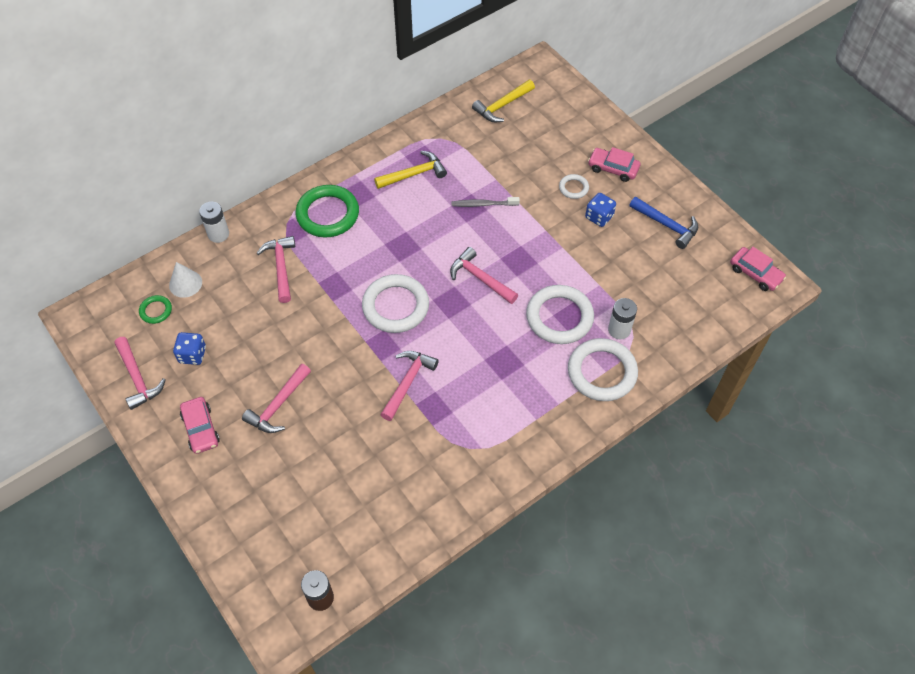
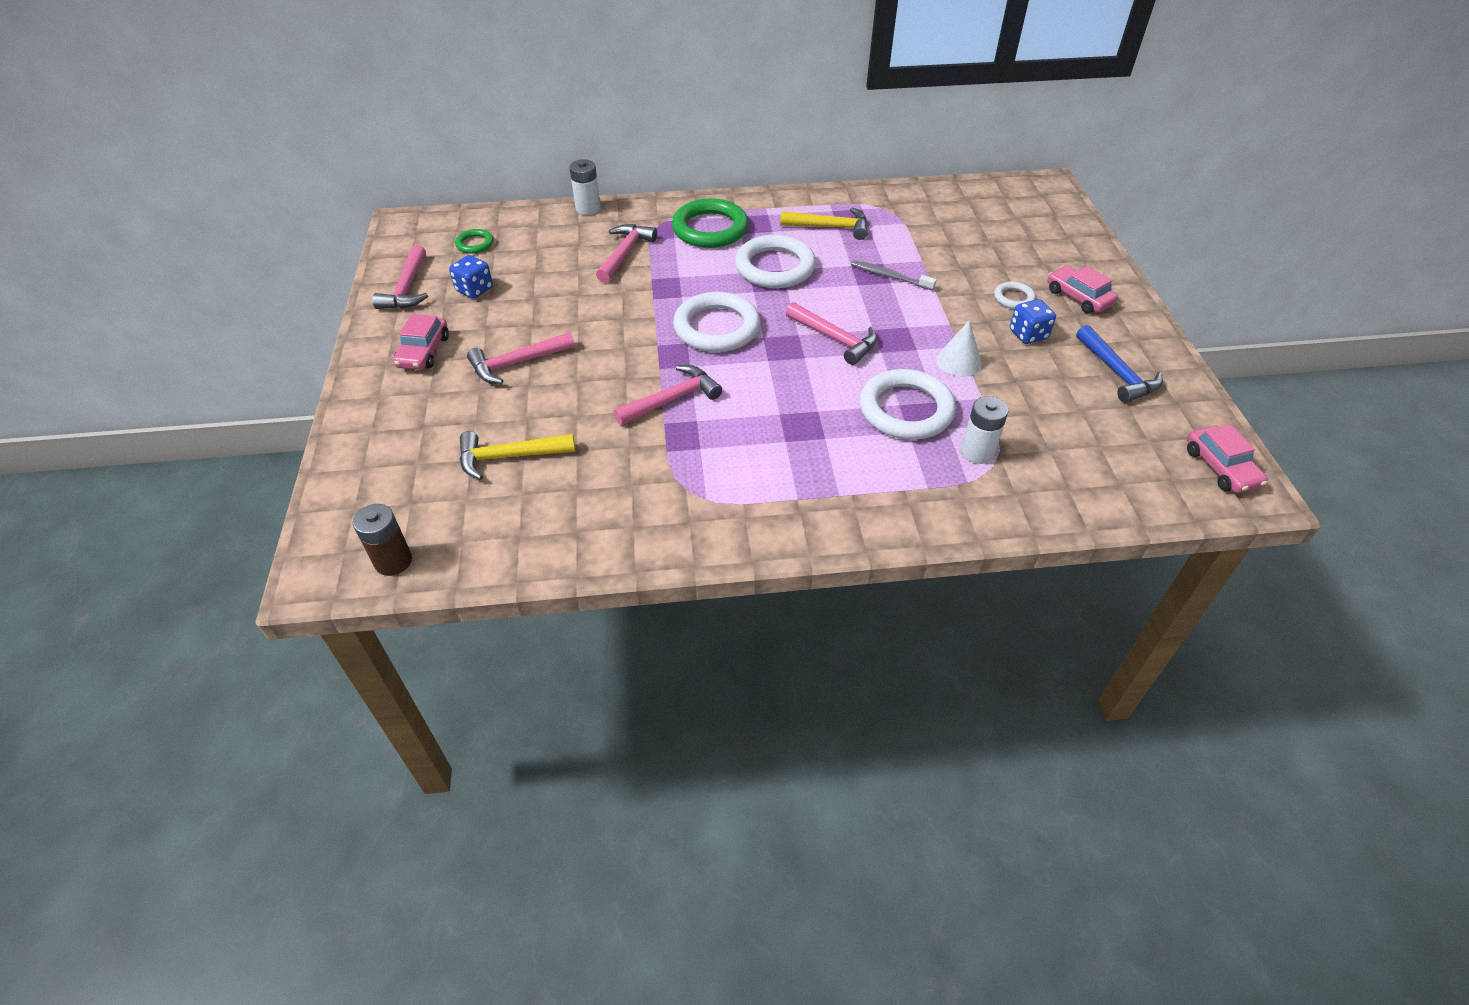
camera: 30 degrees right, 10 degrees down
white cone [169,262,202,298] -> white cone moved to [936,320,982,377]
pink hammer [450,247,518,304] -> pink hammer turned 150 degrees clockwise [786,302,877,365]
yellow hammer [472,80,535,122] -> yellow hammer moved to [460,431,575,480]
white ring [568,338,638,401] -> white ring moved to [735,235,816,288]

